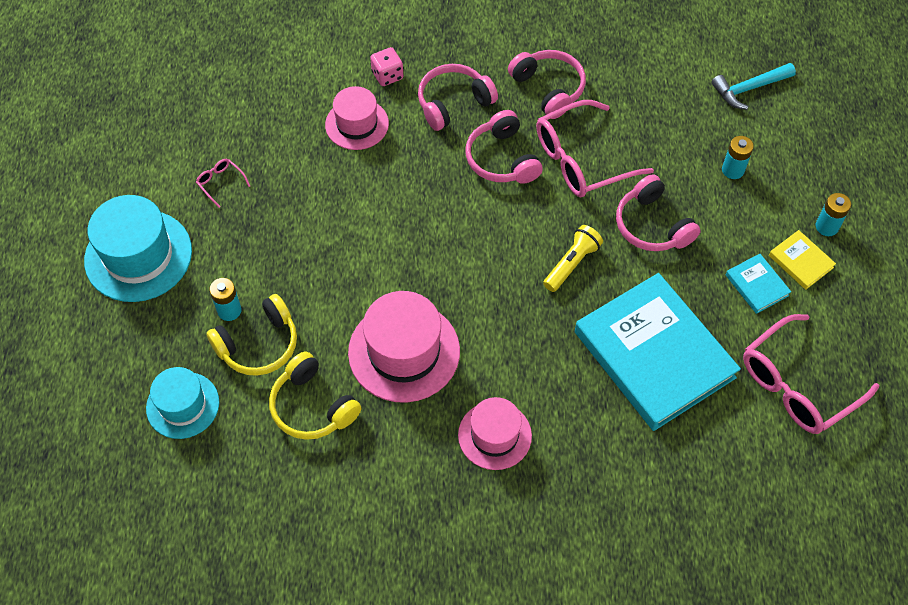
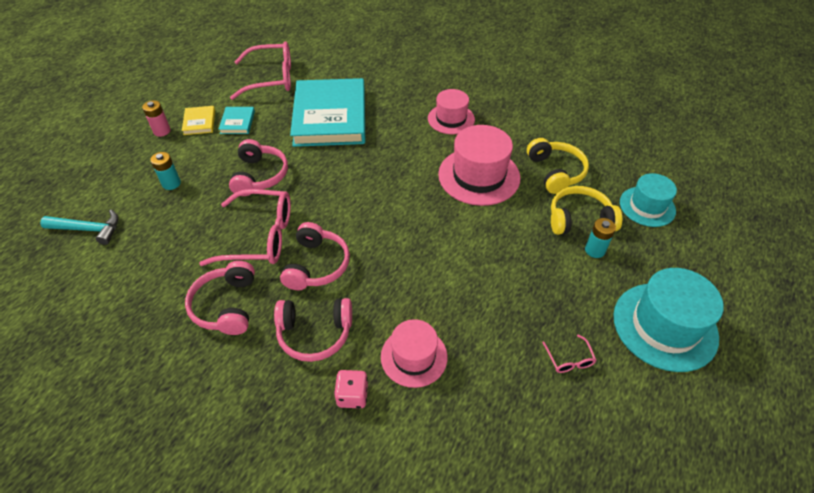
camera: 150 degrees left, 10 degrees down
yellow flashlight [543,225,603,292] -> none
turquoise battery [816,193,851,236] -> pink battery [142,100,171,137]

